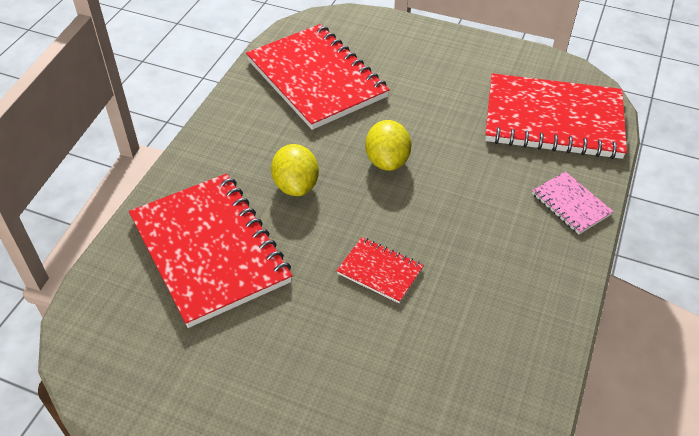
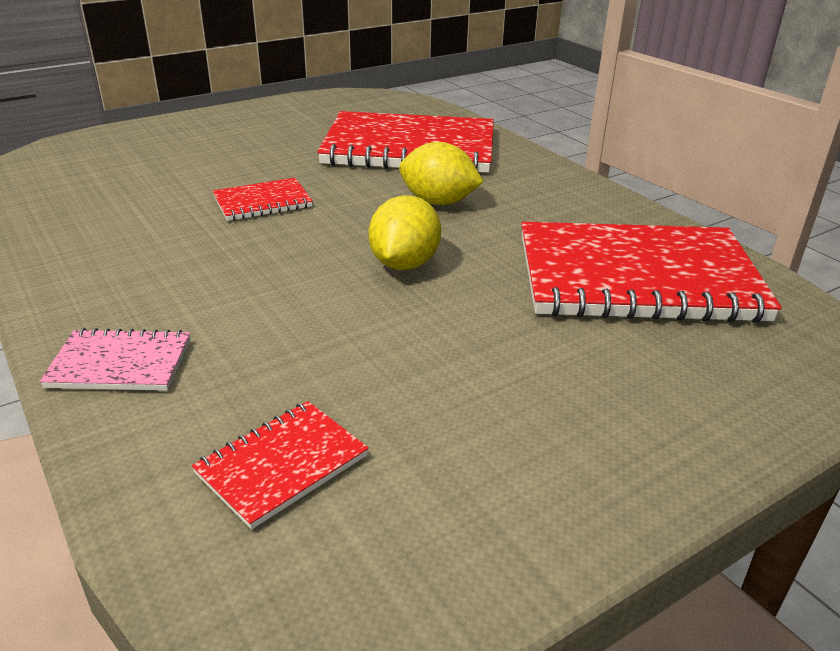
camera: 125 degrees right, 15 degrees down
yellow lemon [365,120,411,171] -> yellow lemon turned 75 degrees clockwise [369,195,441,270]
red notebook [485,73,627,159] -> red notebook [192,401,369,529], size x0.45

